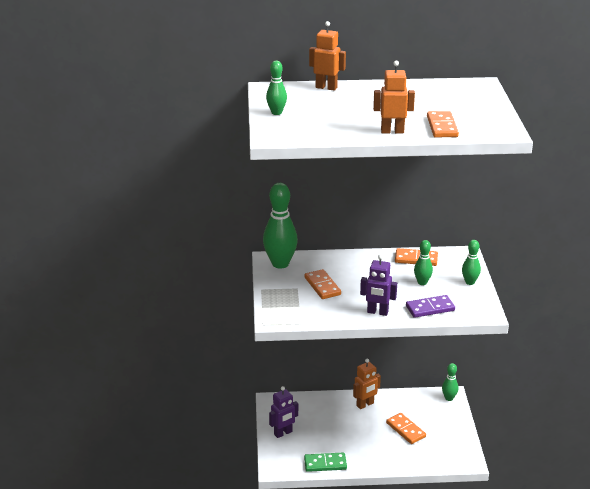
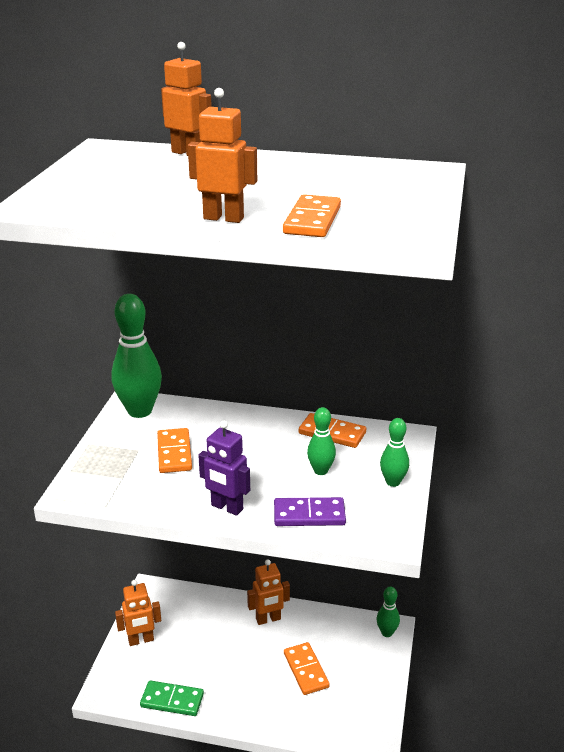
camera: 15 degrees right, 0 degrees up
green bowling pin [266,61,287,115] -> none
purple robot [269,386,298,438] -> orange robot [115,580,161,646]

